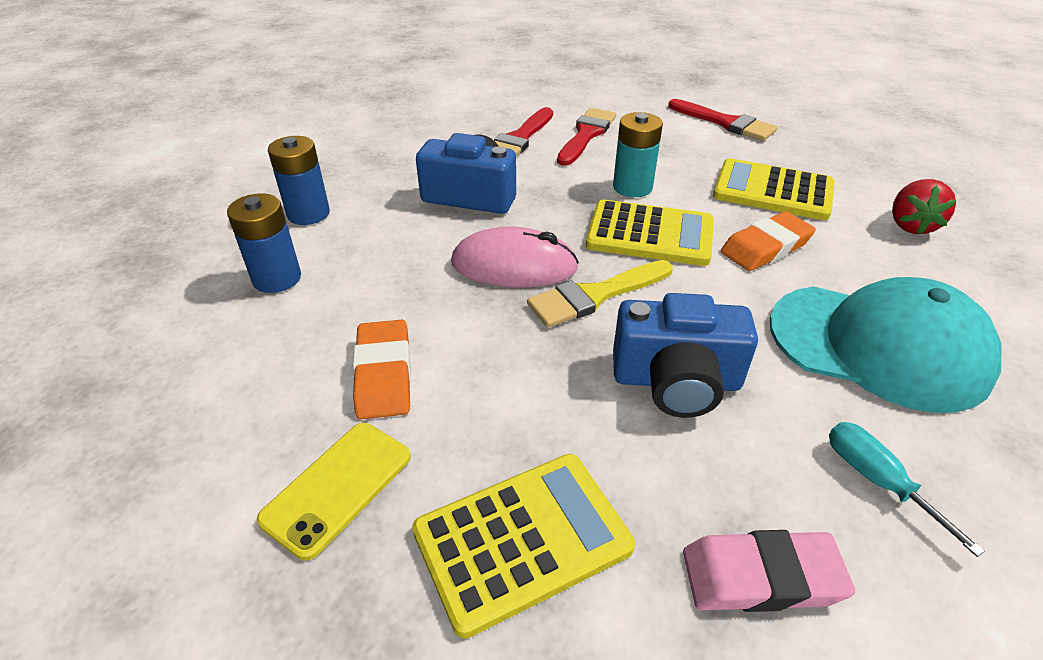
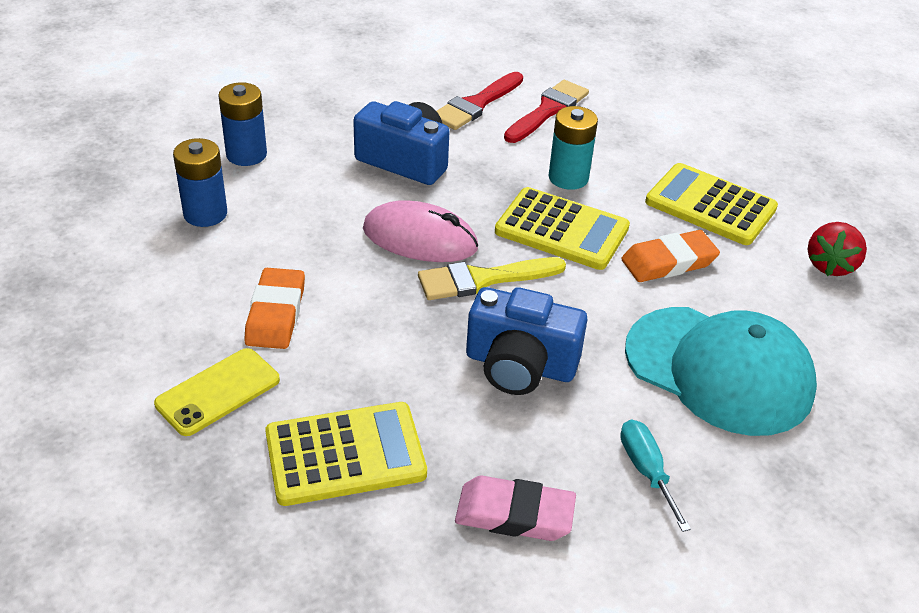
camera: 10 degrees right, 0 degrees up
red brush [668,99,777,141] -> none

